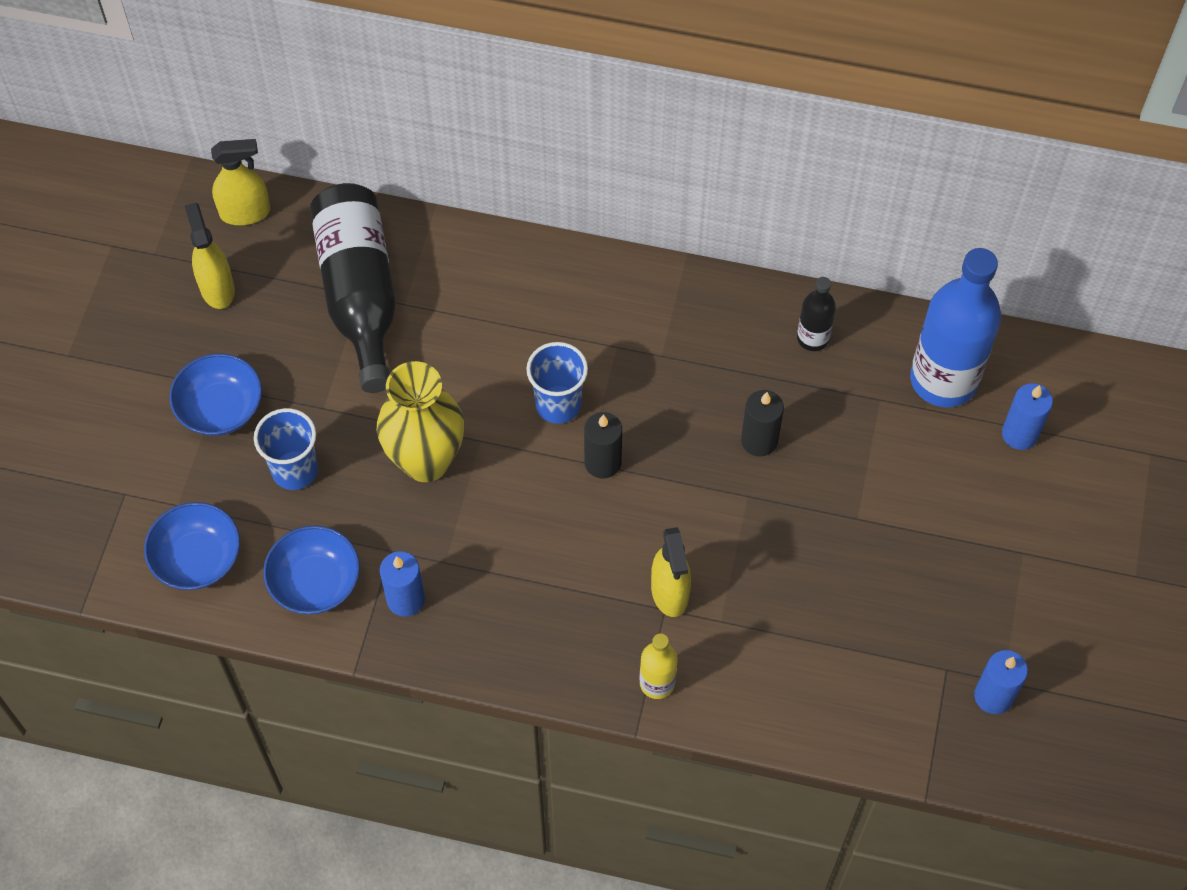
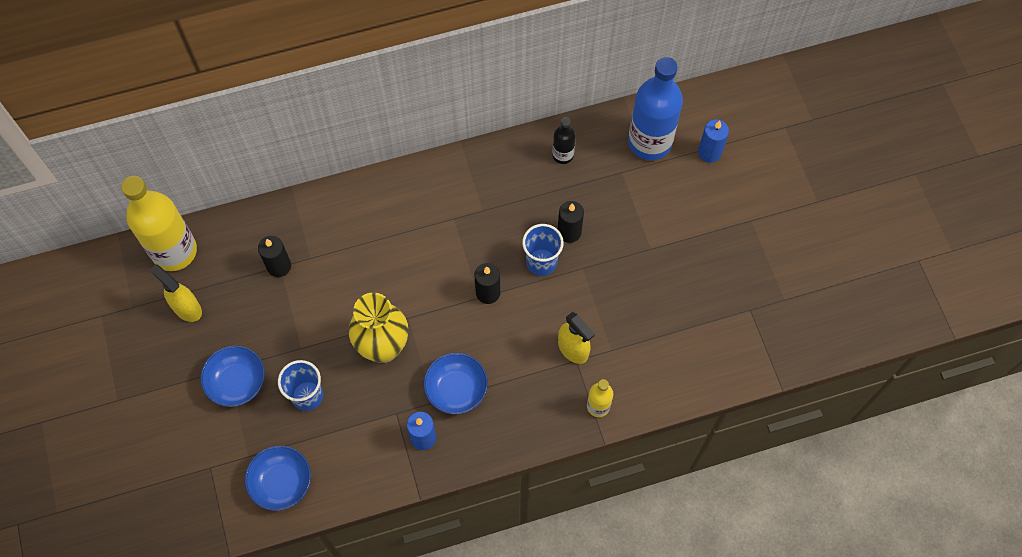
camera: 30 degrees left, 5 degrees up
yellow spray bottle [211,139,270,225] -> yellow bottle [121,176,197,271]
blue bowl [263,525,360,615] -> blue bowl moved to [424,353,488,414]
black bottle [310,183,396,393] -> black candle [258,236,291,277]
blue cup [526,342,588,424] -> blue cup moved to [522,224,564,276]
blue candle [974,650,1028,714] -> none

